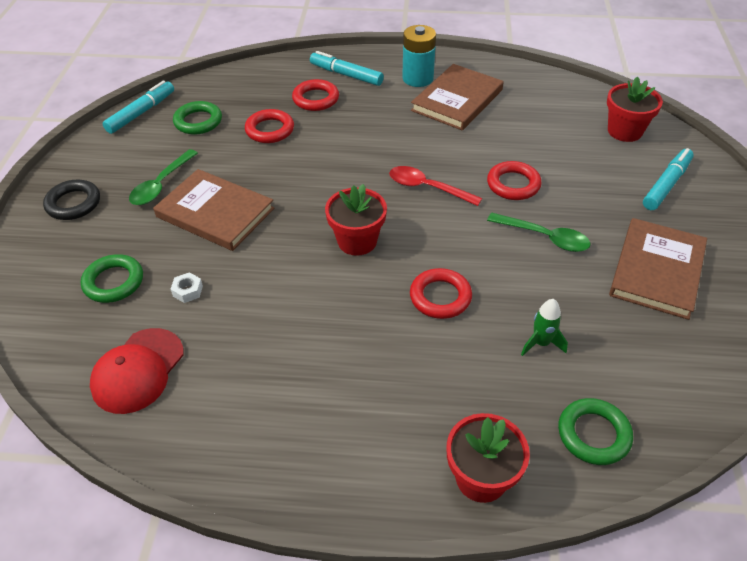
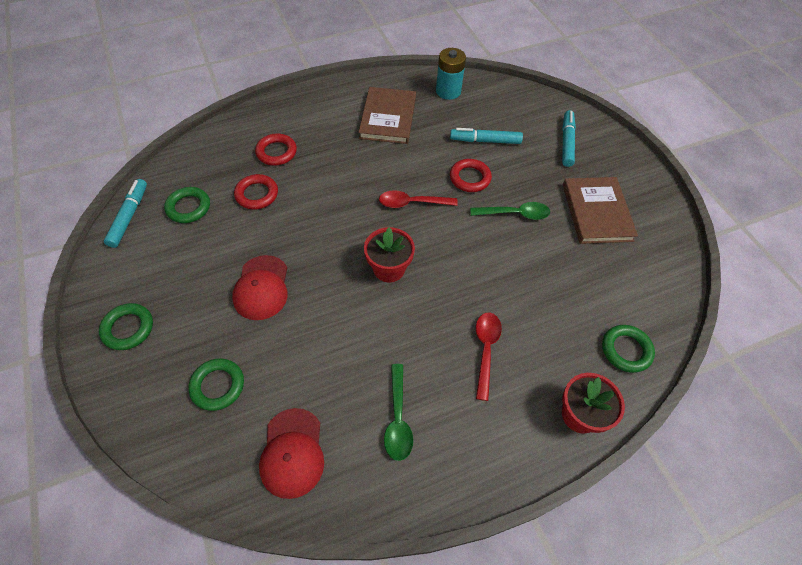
camera: 30 degrees left, 10 degrees up
black ring [43,180,100,220] -> green ring [99,303,153,350]
green spoon [129,149,198,205] -> green spoon moved to [384,364,413,461]
brown book [153,169,274,251] -> red cap [232,255,288,320]
white nut [171,272,203,303] -> none
turquoise marker [310,51,384,86] -> turquoise marker moved to [450,128,523,144]
turquoise battery [402,25,436,87] -> turquoise battery moved to [436,48,466,100]
red ring [410,268,472,319] -> none
green rocket [521,299,568,356] -> none
red flower pot [607,77,663,142] -> none
none -> red spoon [476,313,502,401]

